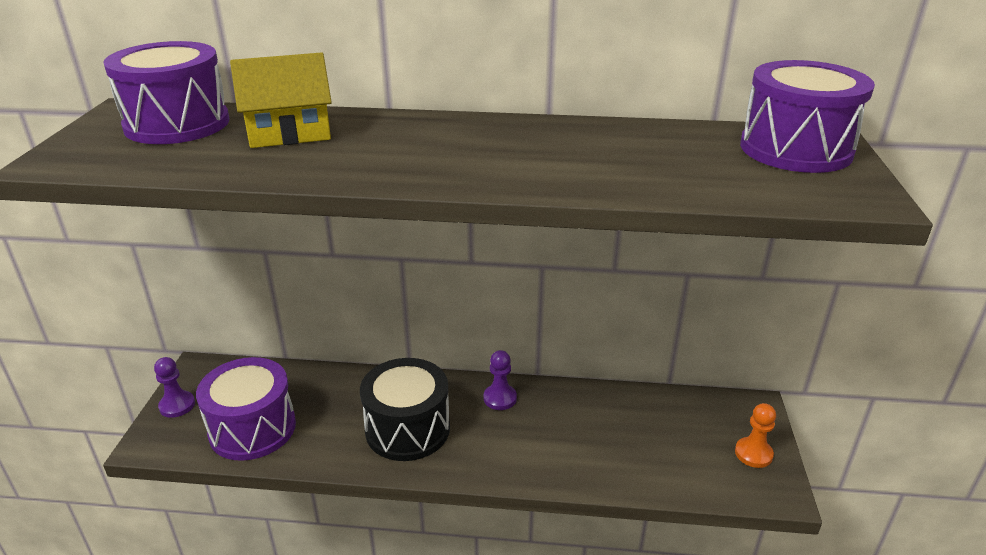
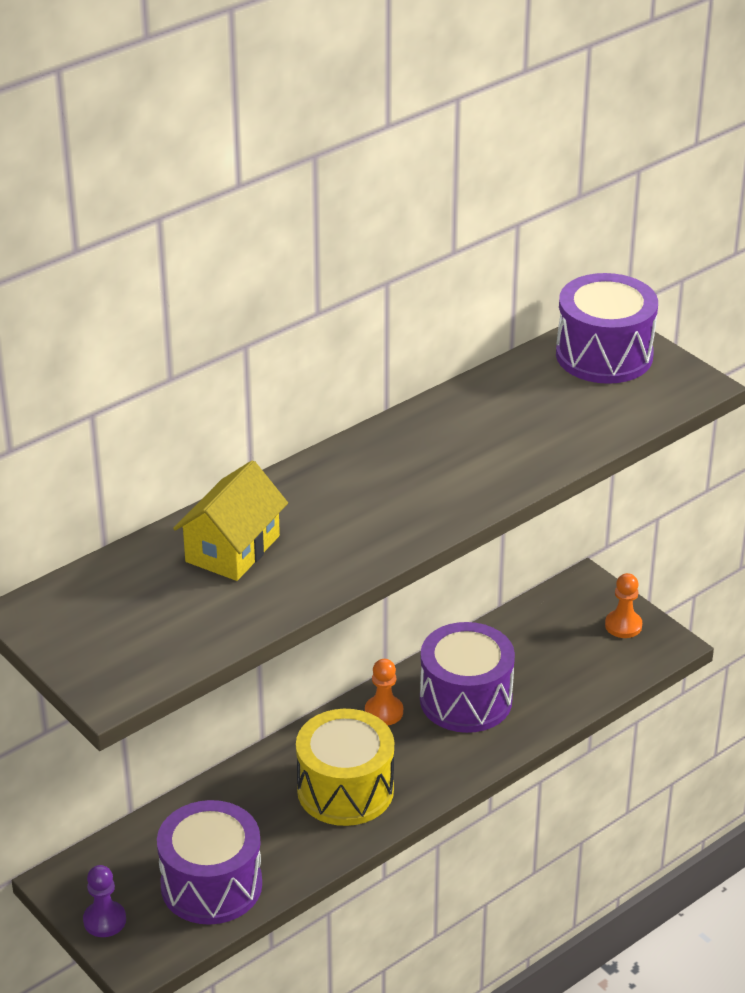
camera: 45 degrees left, 5 degrees up
purple drum [103,41,229,144] -> purple drum moved to [420,622,515,733]
black drum [360,358,450,461] -> yellow drum [296,709,394,826]
purple pawn [484,350,517,410] -> orange pawn [365,659,403,726]

